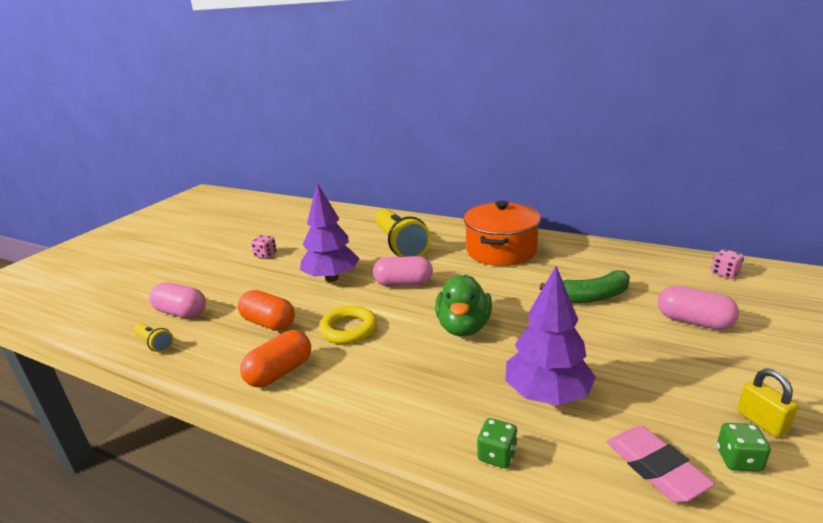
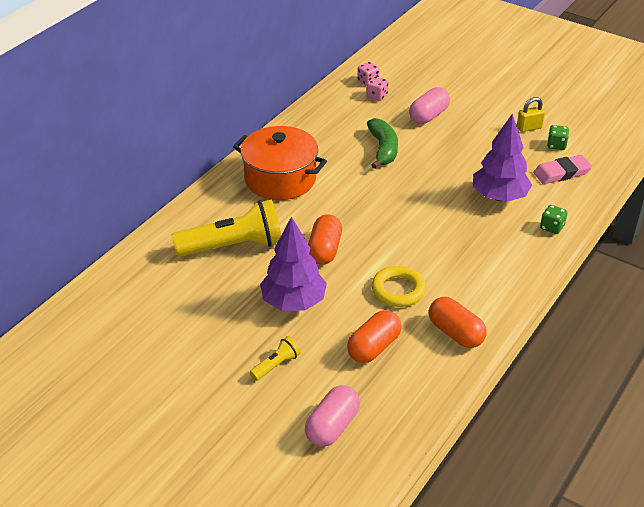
camera: 85 degrees left, 15 degrees up
yellow flashlight [134,323,174,353] -> yellow flashlight moved to [250,336,301,381]
pink dice [251,235,277,258] -> pink dice moved to [366,76,388,101]
pink capsule [373,256,433,286] -> orange capsule [308,214,342,265]
green duck [435,274,492,336] -> none

